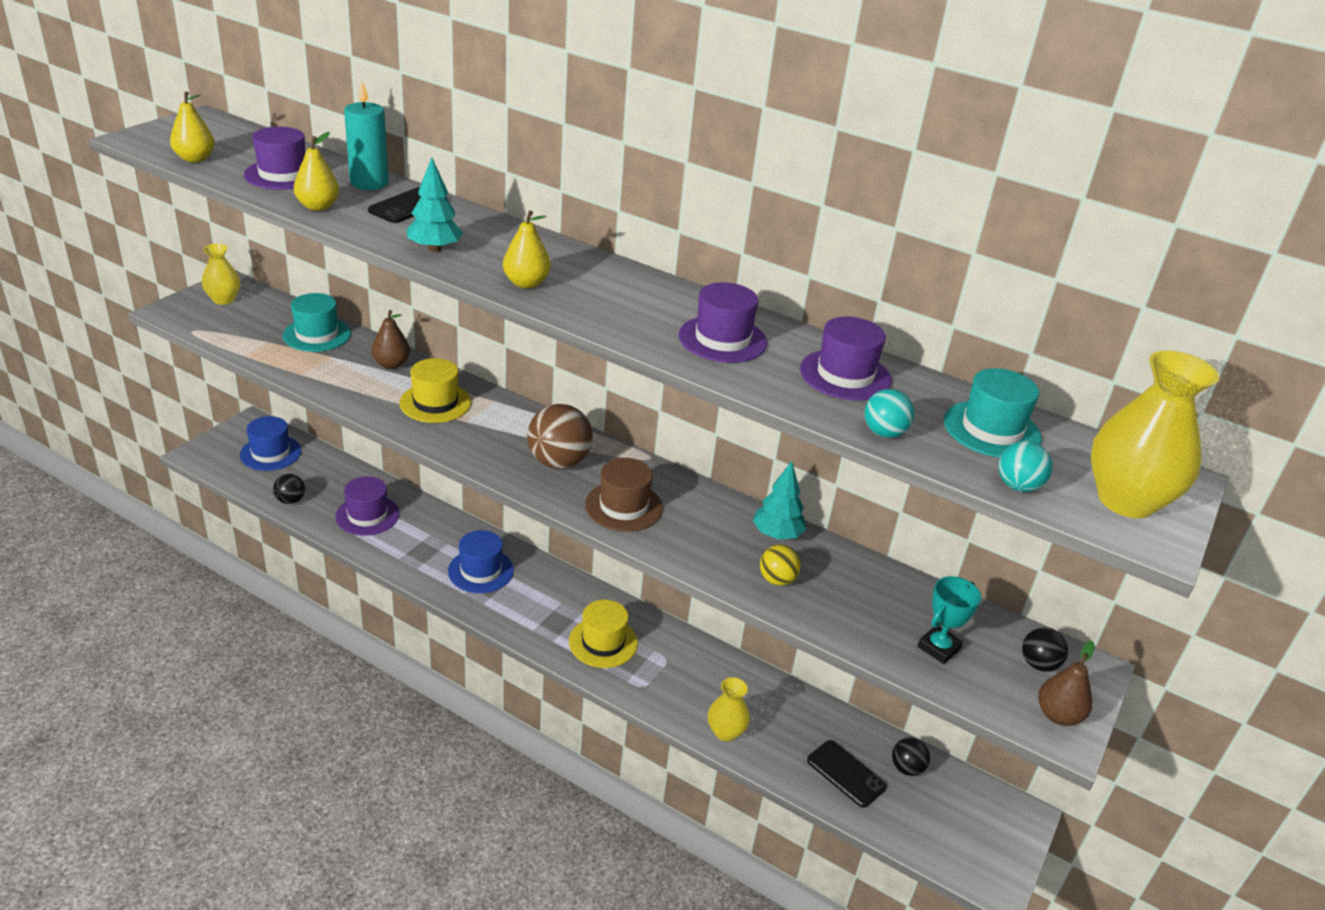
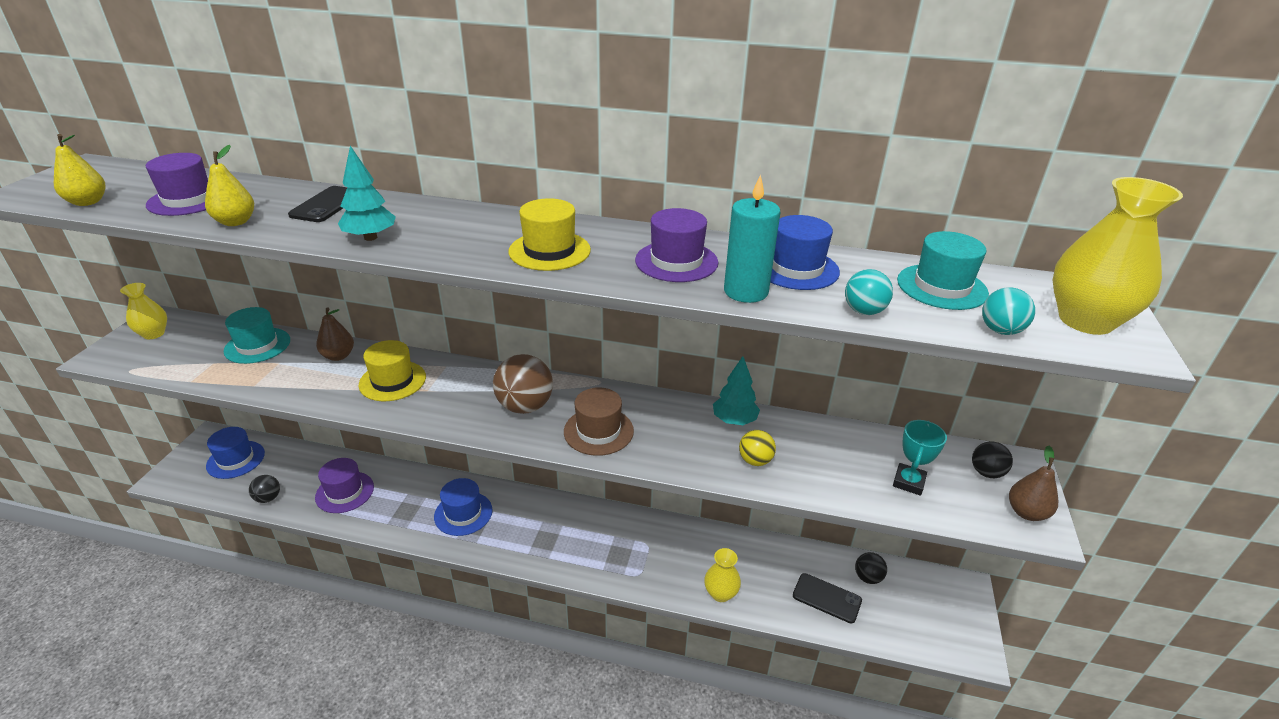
camera: 15 degrees left, 0 degrees up
turquoise candle [344,82,388,190] -> turquoise candle moved to [724,175,780,303]
yellow pear [503,211,550,288] -> none
yellow hat [569,600,638,668] -> yellow hat moved to [508,198,591,271]
purple hat [800,316,892,401] -> blue hat [770,215,840,290]

